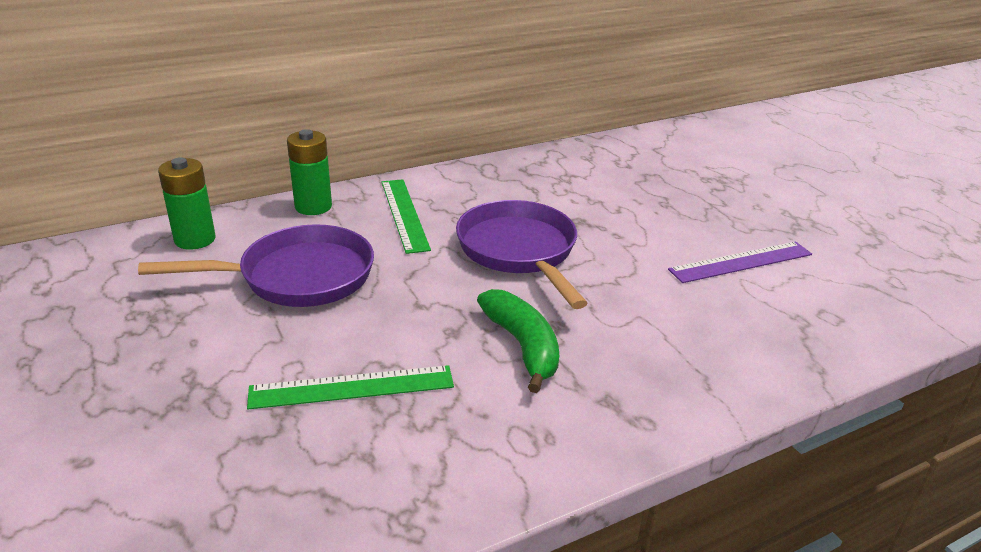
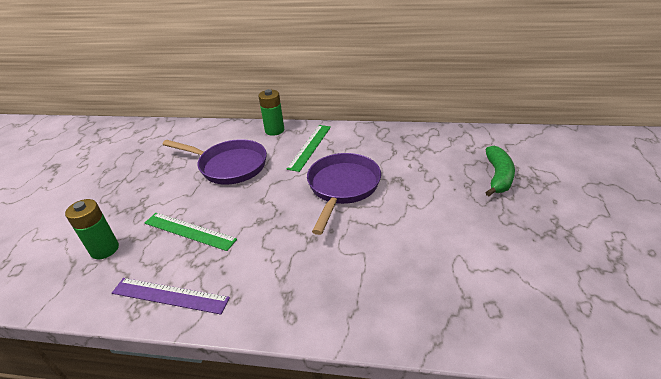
camera: 40 degrees right, 5 degrees up
green battery [158,157,215,250] -> green battery moved to [65,199,119,259]
green banana [477,289,559,393] -> green banana moved to [485,146,515,196]
purple ruler [668,242,812,283] -> purple ruler moved to [112,278,230,314]

